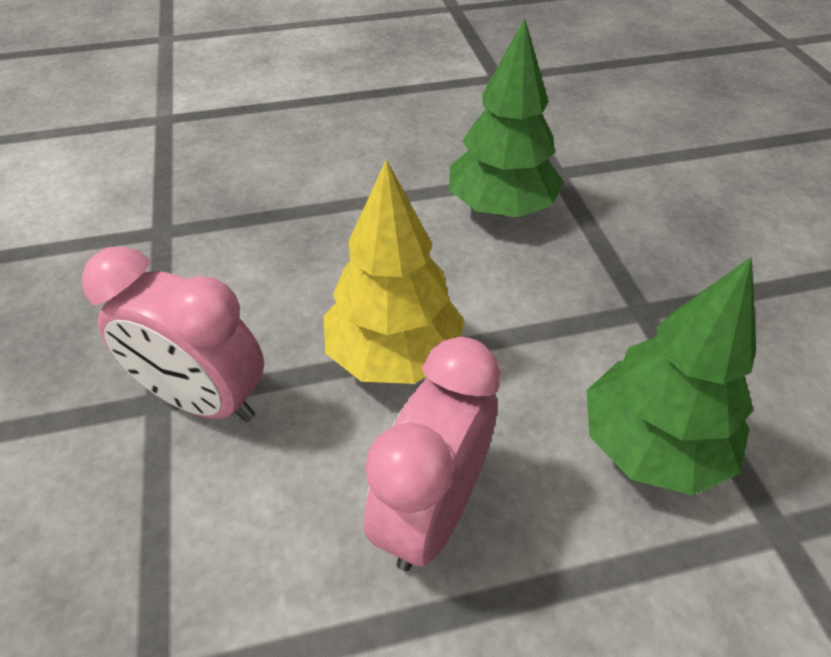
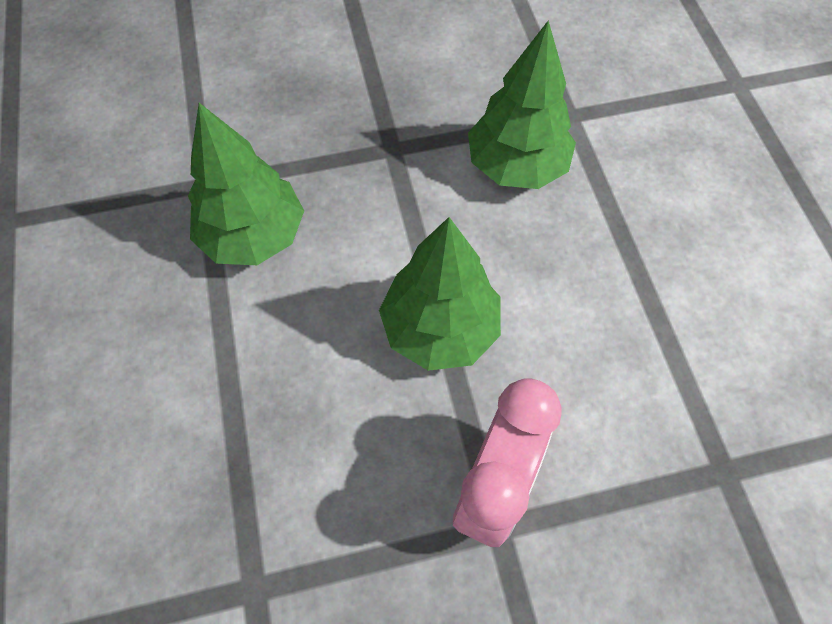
camera: 90 degrees left, 15 degrees up
yellow tree [324,159,465,384] -> green tree [379,217,501,371]
pink clock [364,337,500,571] -> none

